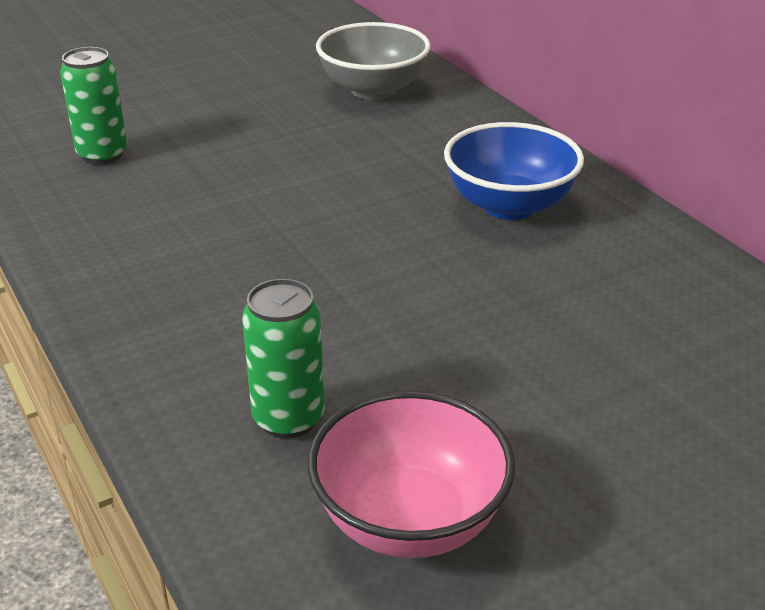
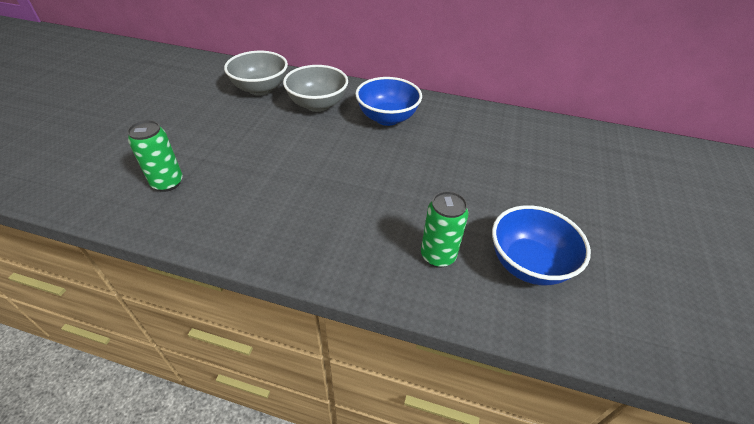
camera: 45 degrees left, 10 degrees up
pink bowl [308,390,515,558] -> blue bowl [492,205,591,285]
none -> grey bowl [283,65,348,112]

